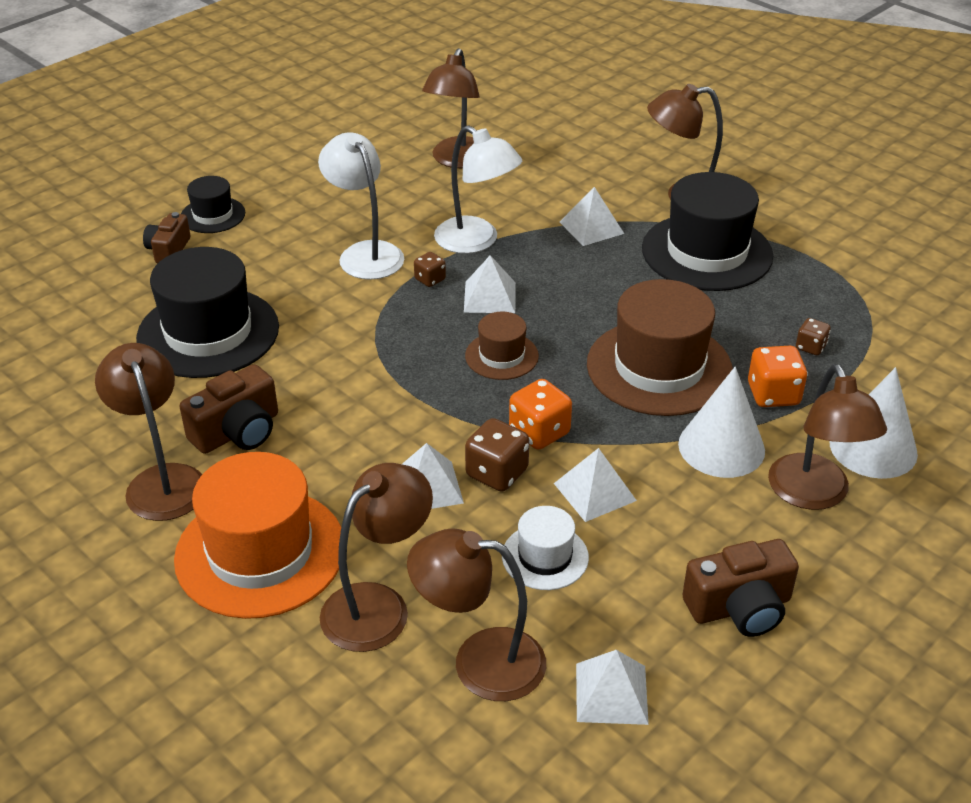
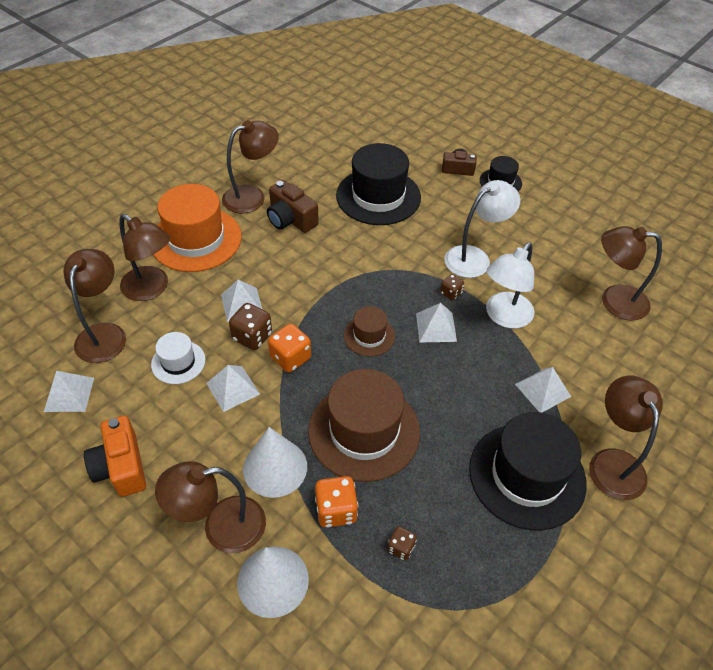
camera: 85 degrees right, 10 degrees up
brown camera [682,539,799,637] -> orange camera [84,416,146,497]

